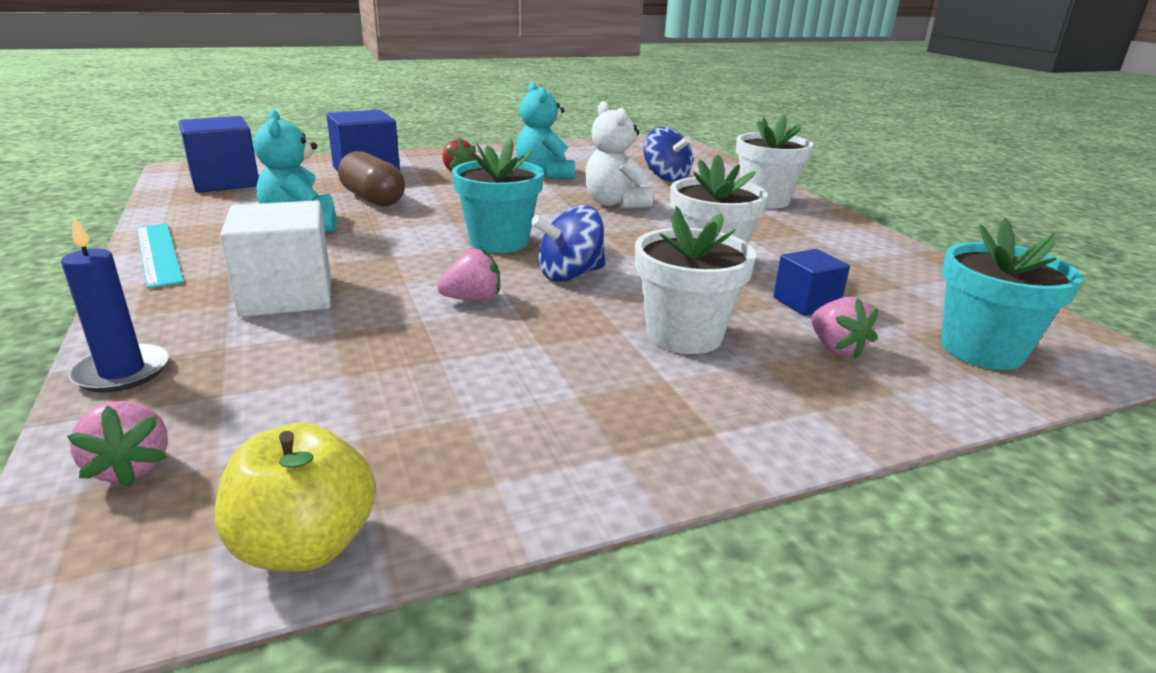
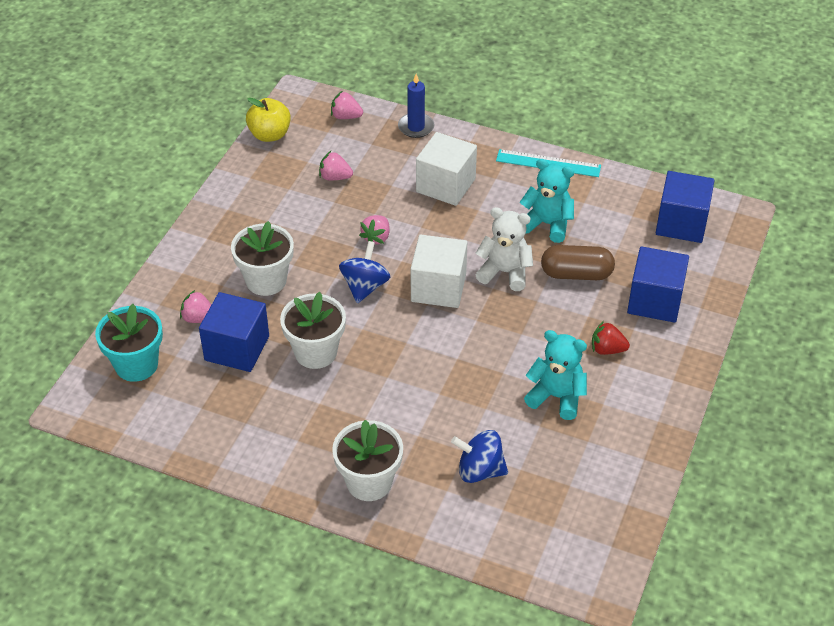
camera: 135 degrees right, 20 degrees up
turquoise flower pot [452,138,544,253] -> white cube [411,235,467,308]
white teddy bear [585,101,653,209] -> white teddy bear moved to [476,207,533,291]
blue cube [773,249,850,316] -> blue cube [199,292,269,372], size x1.72
none -> pink strawberry [319,151,353,180]

